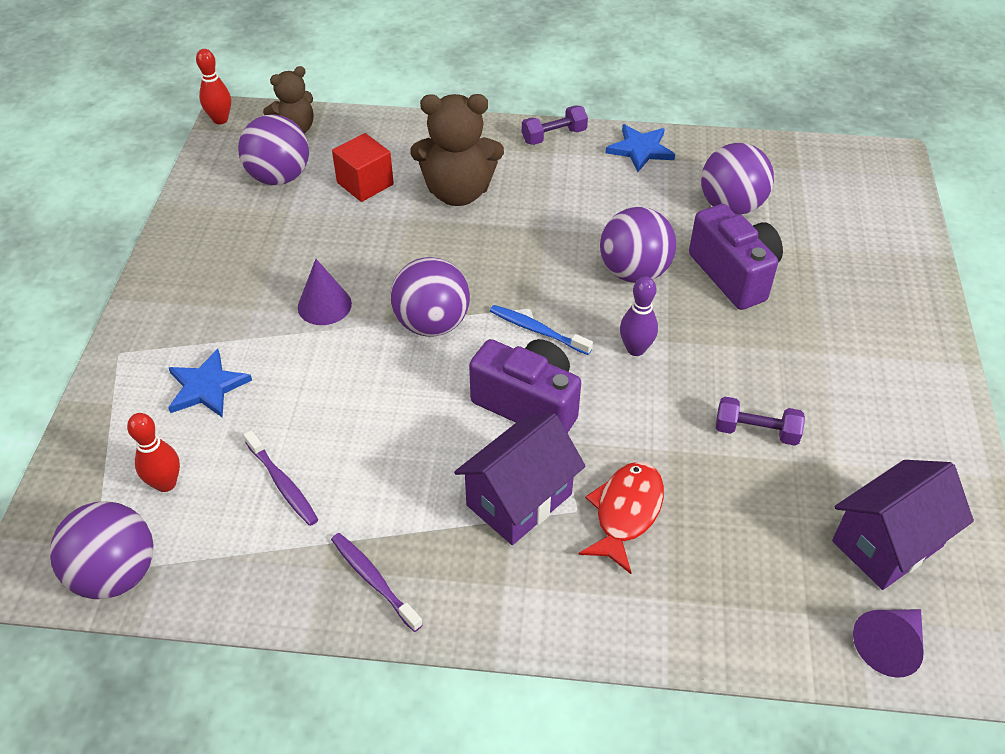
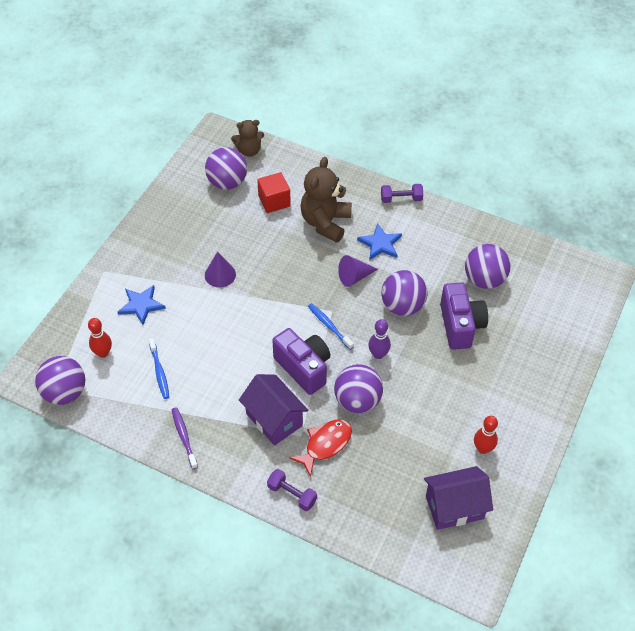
camera: 20 degrees right, 5 degrees up
red bowling pin [196,49,231,124] -> red bowling pin moved to [474,416,498,454]
purple toothbrush [244,430,318,526] -> blue toothbrush [149,338,169,399]
purple ball [391,257,470,337] -> purple ball moved to [334,364,383,413]
brown teddy bear [410,94,504,206] -> brown teddy bear turned 90 degrees clockwise [300,157,352,243]
purple house [454,413,586,545] -> purple house turned 75 degrees clockwise [239,374,308,446]
blue star [605,124,675,172] -> blue star moved to [357,223,402,260]
purple dumbbell [716,397,805,446] -> purple dumbbell moved to [267,469,317,511]
purple cone [853,609,924,678] -> purple cone moved to [338,255,378,287]

